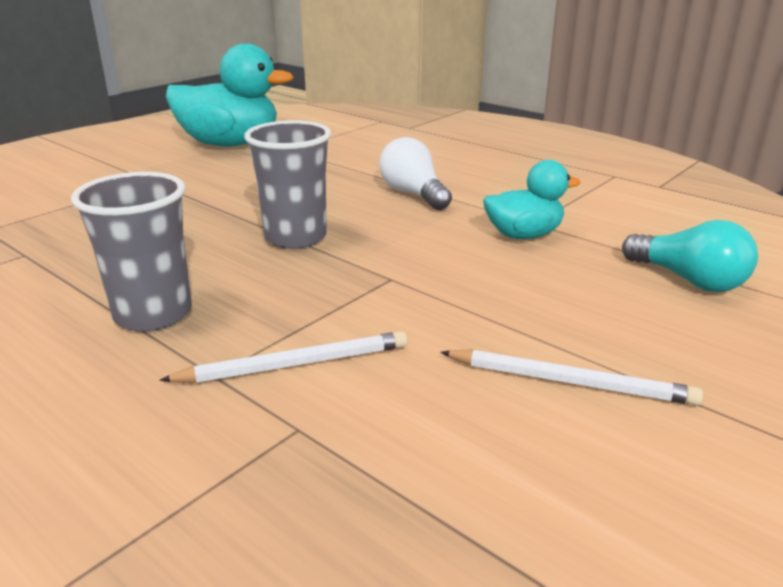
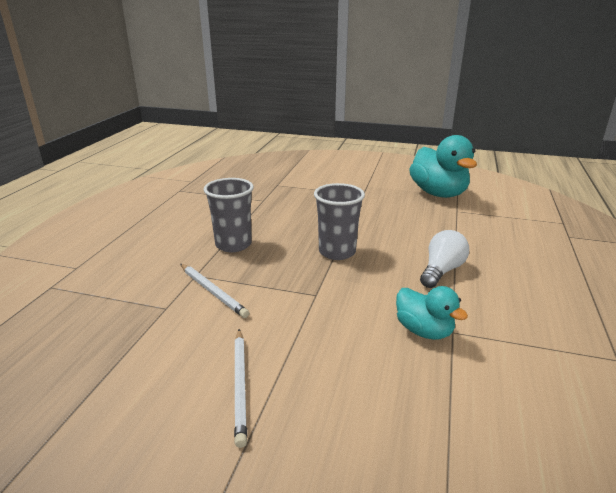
camera: 65 degrees right, 0 degrees up
turquoise light bulb [622,220,758,292] -> none

